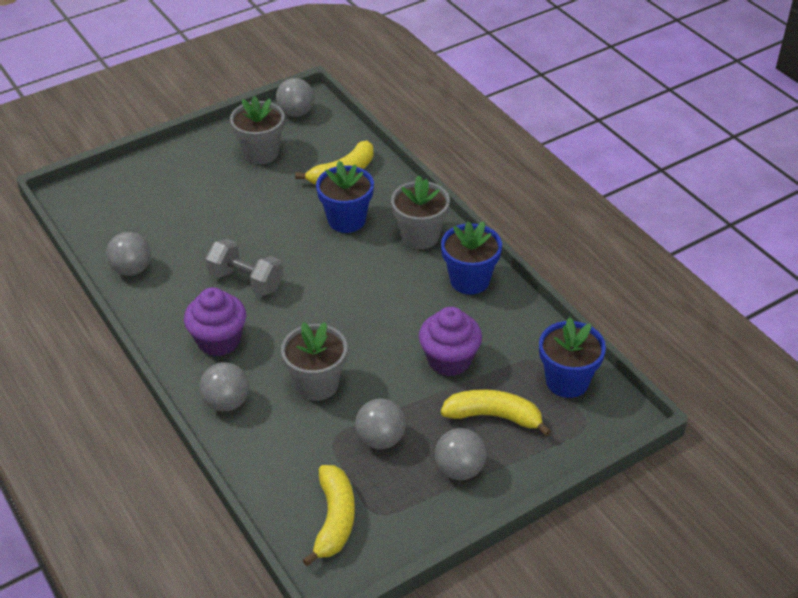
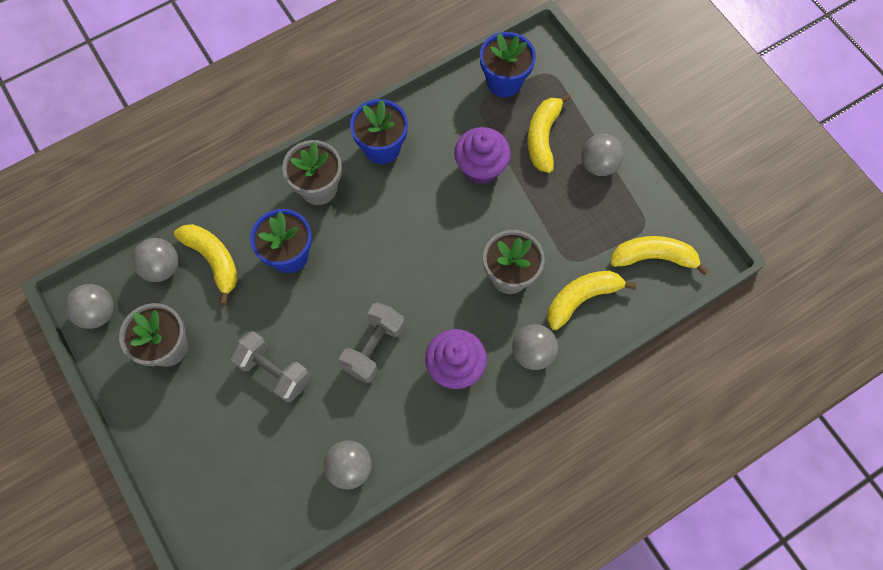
camera: 90 degrees left, 25 degrees up
grey ball [355,399,406,449] -> grey ball moved to [132,238,178,282]
none -> grey dumbbell [230,331,310,402]
none -> yellow banana [547,271,636,330]

